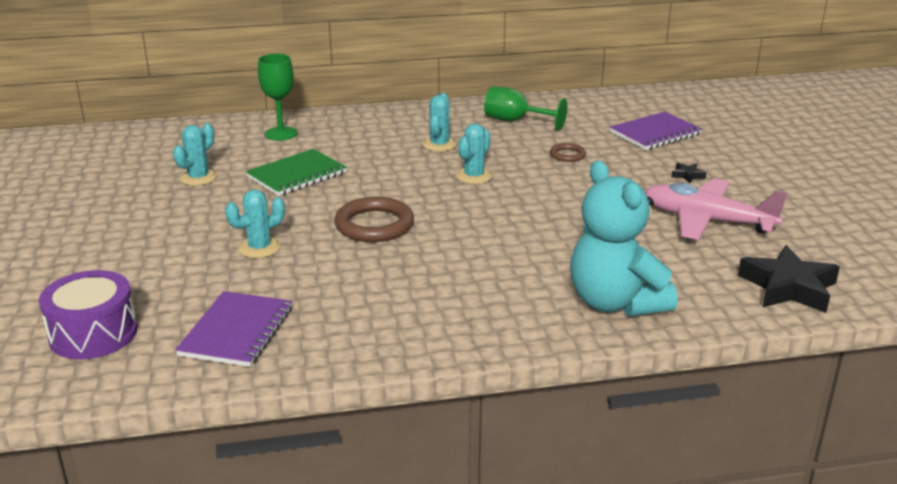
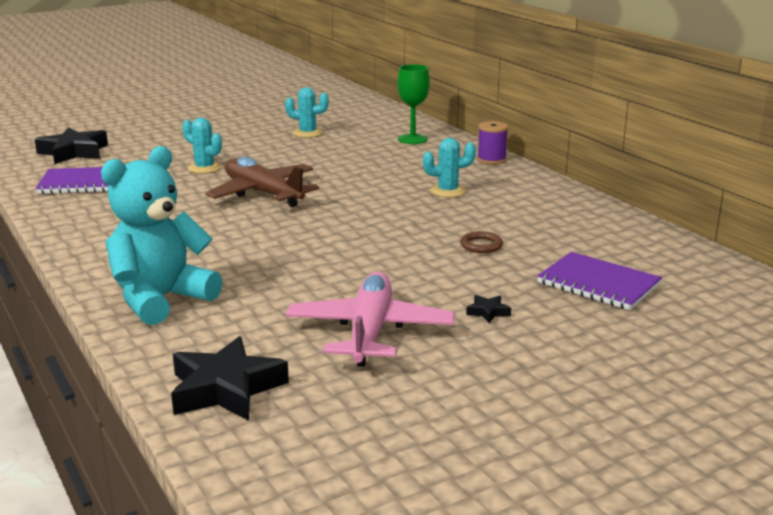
camera: 70 degrees right, 5 degrees down
purple drum [39,270,138,359] -> black star [35,128,108,164]
green notebook [246,149,347,196] -> none
brown ring [334,197,414,242] -> brown plane [205,157,319,207]
turquoise cactus [456,124,492,184] -> none
green goblet [484,86,567,130] -> none
none -> purple spool [477,121,508,164]

